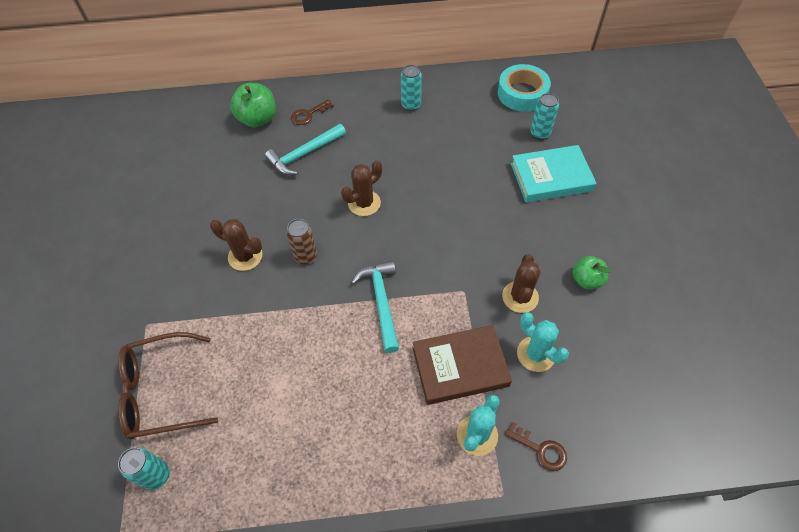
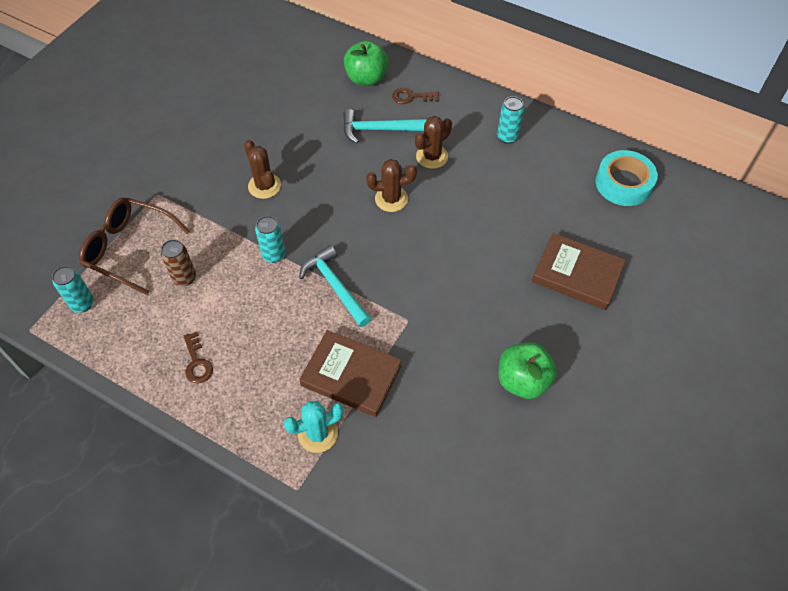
camera: 35 degrees right, 0 degrees up
brown can [286,219,317,265] -> brown can moved to [161,239,196,286]
turquoise hammer [351,260,399,353] -> turquoise hammer turned 60 degrees counterclockwise [299,245,371,327]
brown cactus [502,254,540,313] -> brown cactus moved to [415,116,452,169]
brown key [505,421,567,471] -> brown key moved to [183,332,213,384]
turquoise book [511,145,596,202] -> brown book [532,233,626,310]
turquoise cactus [517,312,569,372] -> none
turquoise can [530,93,559,140] -> turquoise can moved to [255,216,285,263]
green apple [572,256,611,289] -> green apple [499,342,557,399], size x1.55

